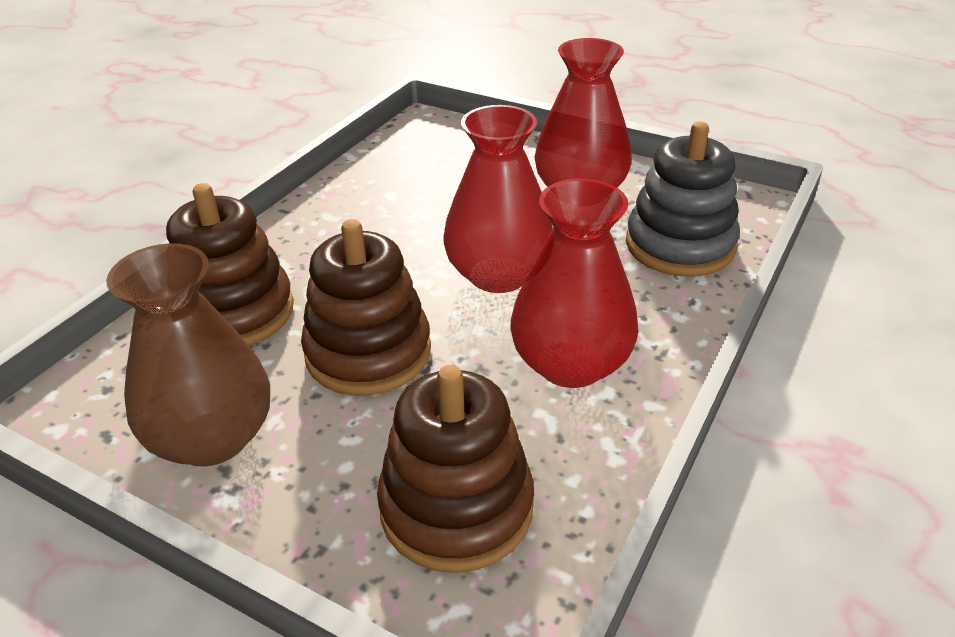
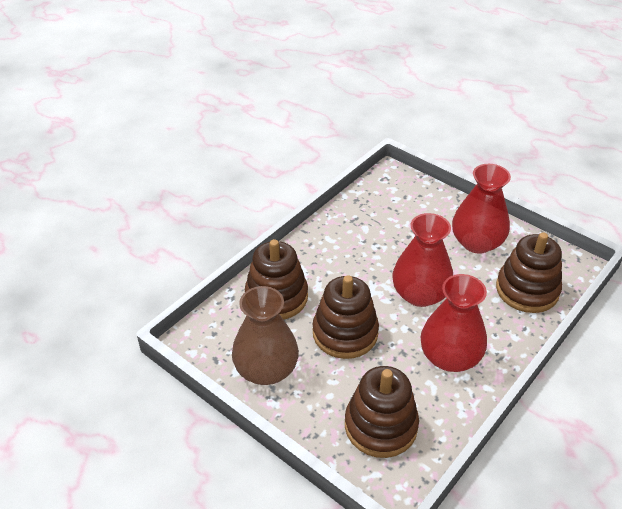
camera: 10 degrees right, 5 degrees up
grey stacking toy [626,121,740,277] -> brown stacking toy [496,232,562,313]

